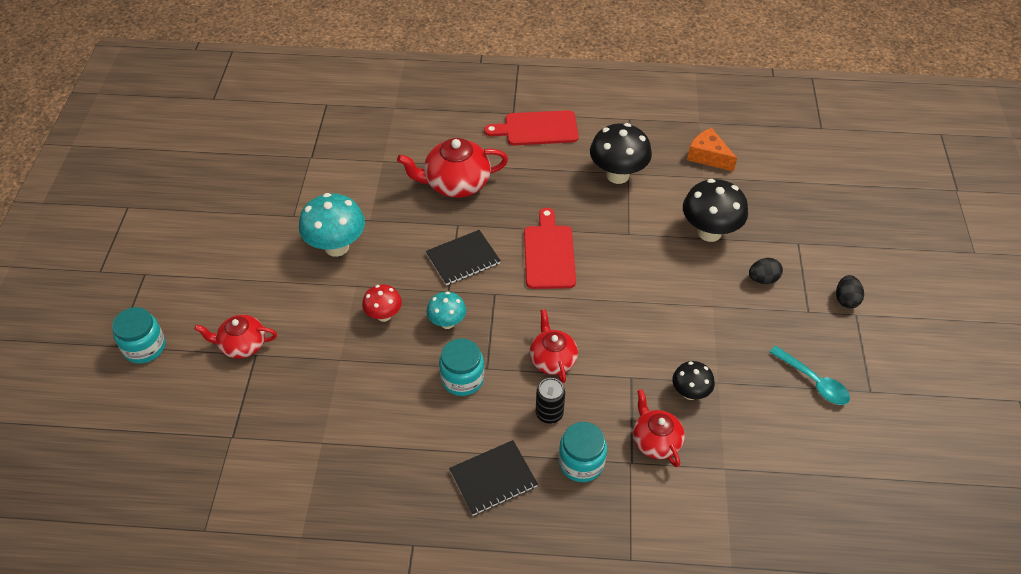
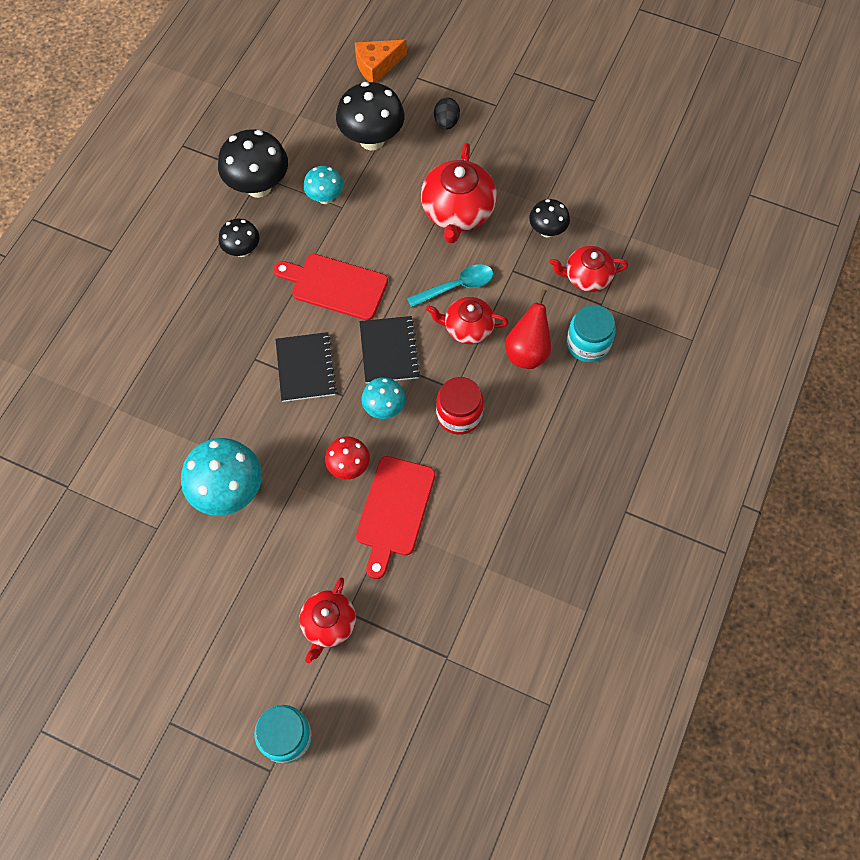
camera: 70 degrees left, 15 degrees up
red teapot [397,138,508,198] -> red teapot moved to [421,143,497,243]
turquoise jar [439,338,484,396] -> red jar [436,377,484,435]
black notebook [449,440,538,515] -> black notebook moved to [359,316,420,384]
red cutting board [484,110,579,146] -> red cutting board moved to [356,456,435,579]
black can [536,378,565,424] -> red pear [505,289,551,369]
orange cheese [687,128,737,172] -> orange cheese moved to [355,40,407,83]
turquoise spoon [770,346,850,405] -> turquoise spoon moved to [407,264,493,308]
black egg [836,275,864,308] -> none
none -> black mushroom [218,219,259,257]
none -> turquoise mushroom [303,166,343,204]

